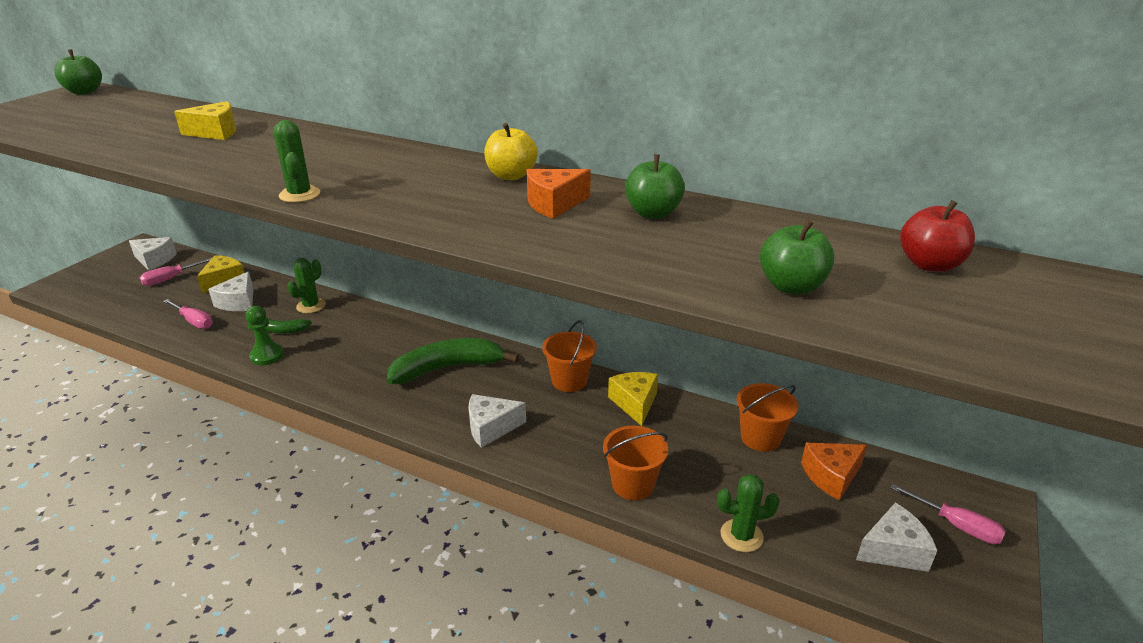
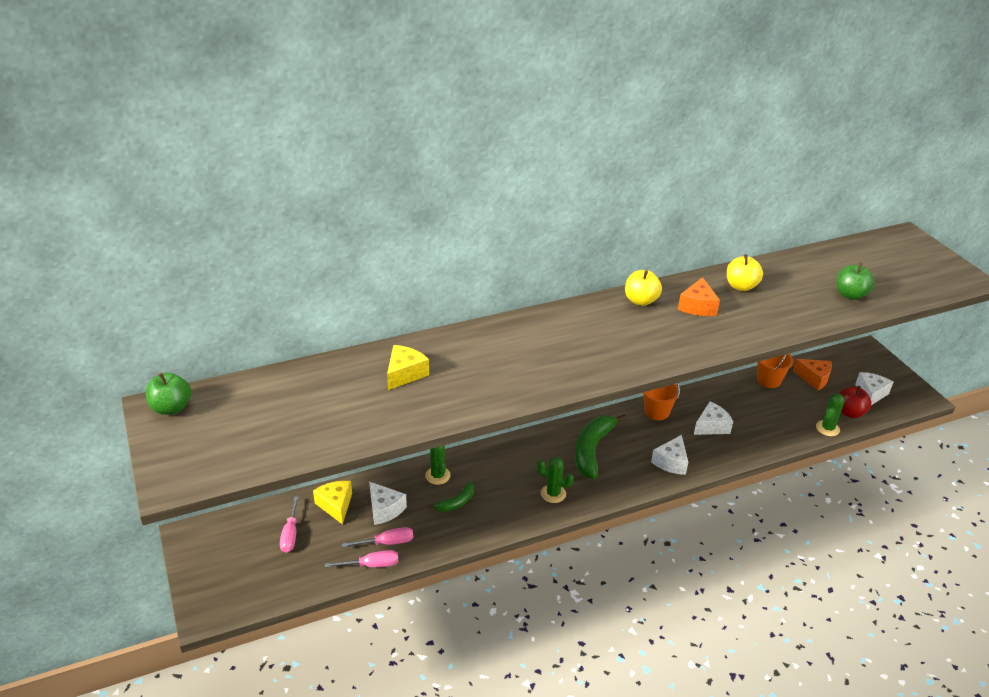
camera: 50 degrees left, 5 degrees up
white cheese [129,237,177,270] -> white cheese moved to [694,401,733,435]
green pawn [245,306,284,365] -> none
green cactus [273,120,320,203] -> green cactus moved to [537,457,574,503]
orange bucket [603,426,668,500] -> none
yellow cheese [608,372,658,426] -> none
green apple [625,154,685,219] -> yellow apple [727,254,763,291]
orange cheese [801,442,867,501] -> orange cheese turned 75 degrees counterclockwise [793,359,832,390]
pink screwdriver [890,484,1006,544] -> pink screwdriver moved to [325,550,398,568]
red apple [900,200,975,272] -> red apple moved to [839,386,871,418]

